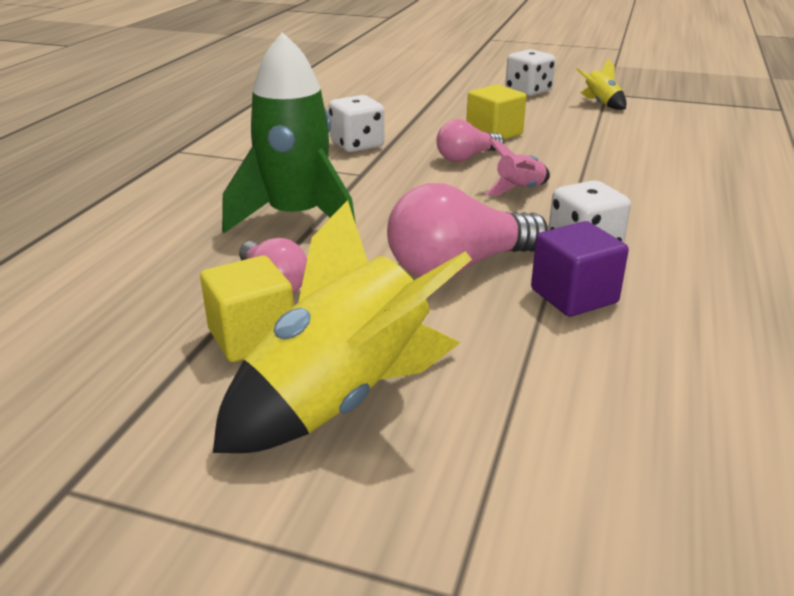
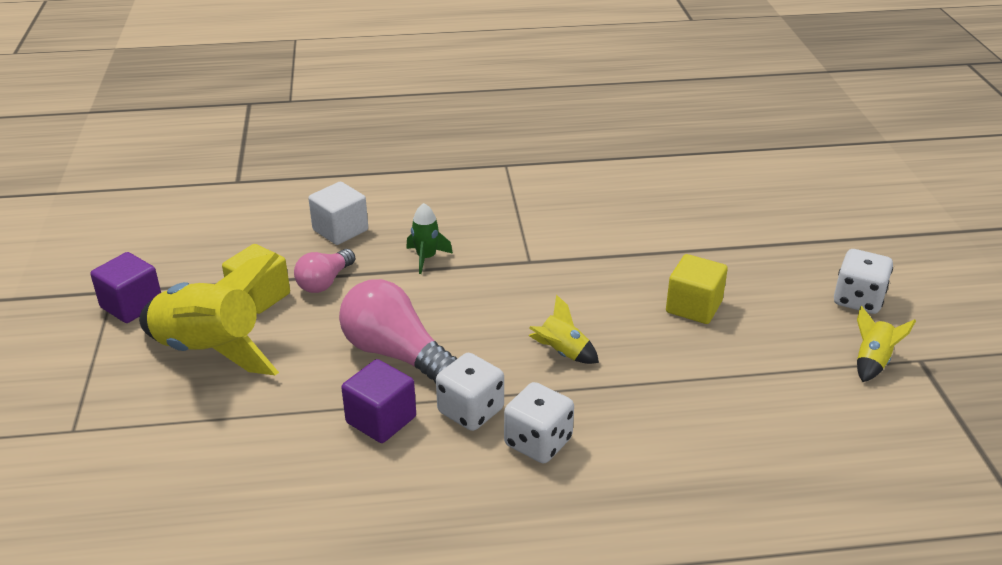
camera: 65 degrees right, 5 degrees up
green rocket [222,32,356,233] -> green rocket [406,203,453,274], size x0.46
white dice [329,95,384,152] -> white dice moved to [504,382,574,463]
pink light bulb [437,119,504,162] -> none
pink rocket [486,138,550,195] -> yellow rocket [529,294,599,364]
none -> purple cube [90,252,161,323]
none -> white cube [308,182,368,245]

